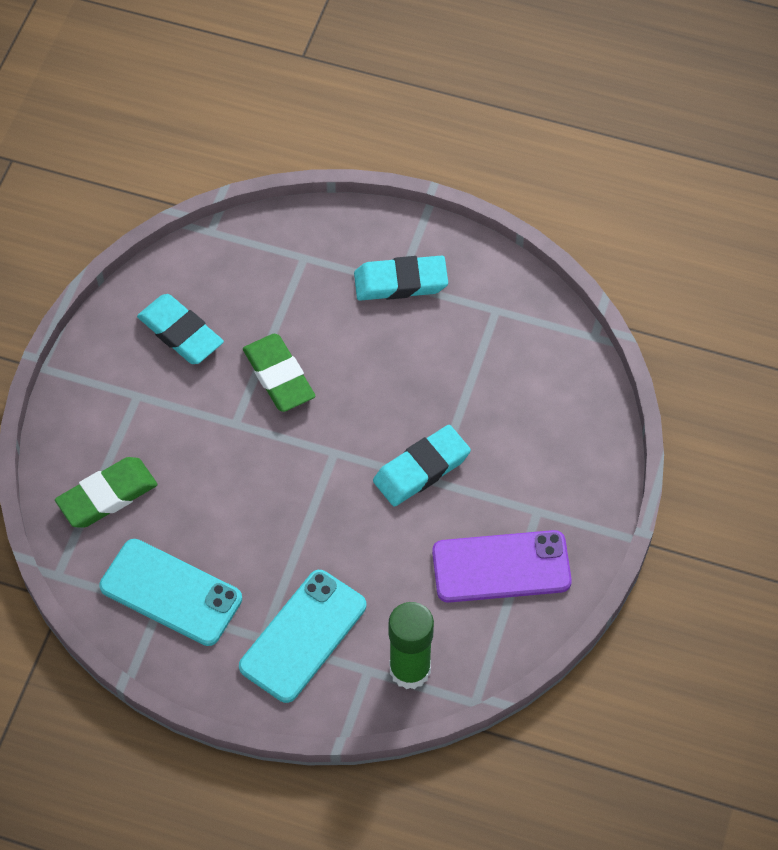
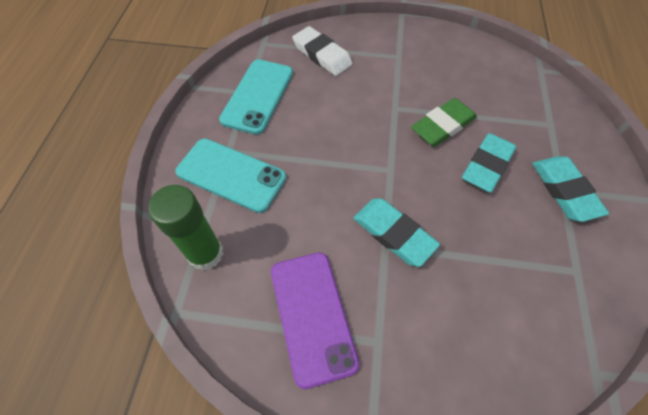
camera: 80 degrees right, 0 degrees up
green eraser [55,457,158,528] -> white eraser [292,26,353,76]
turquoise eraser [137,294,224,364] -> turquoise eraser moved to [462,133,517,193]

